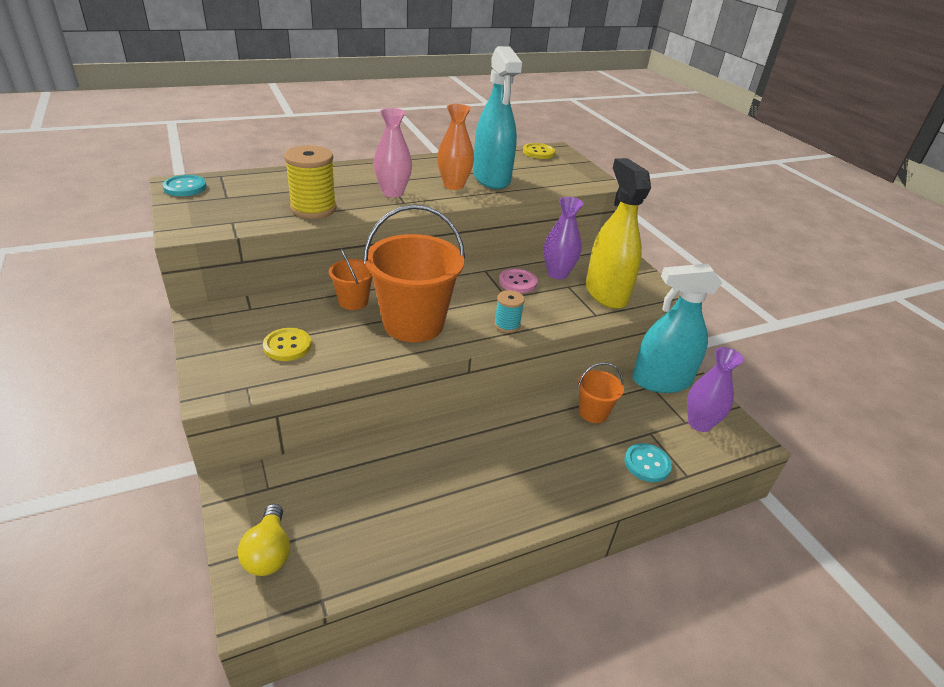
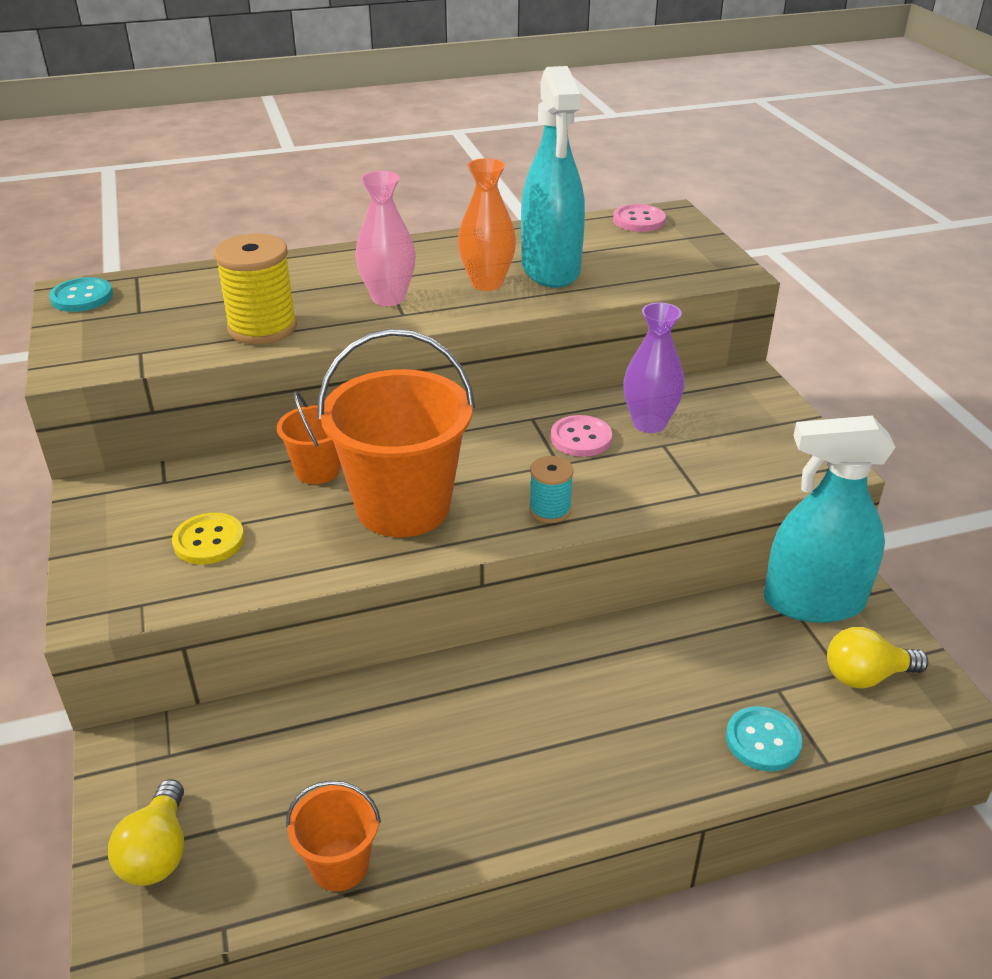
camera: 10 degrees right, 0 degrees up
yellow button [523,143,555,159] -> pink button [613,204,666,232]
orange bucket [578,362,624,423] -> orange bucket moved to [286,781,381,891]
yellow spray bottle [586,158,651,309] -> none
purple vase [687,347,744,432] -> yellow light bulb [827,627,928,689]

